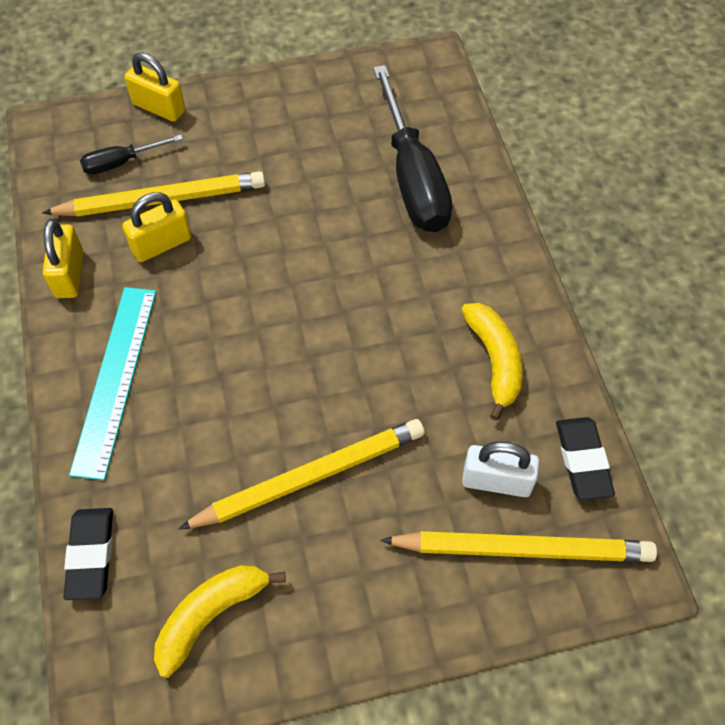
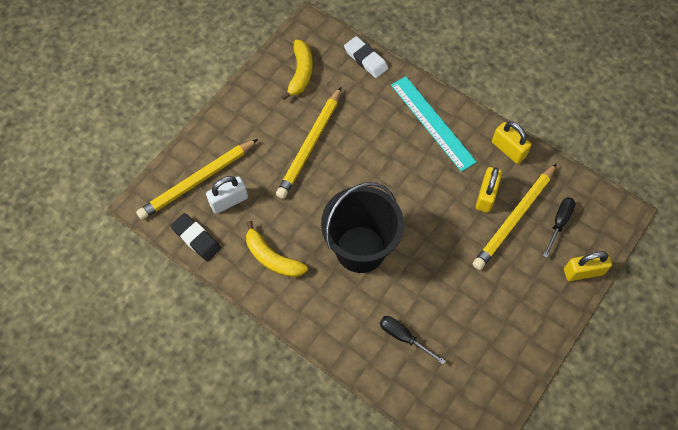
camera: 140 degrees right, 5 degrees up
black eraser [63,508,113,600] -> white eraser [344,36,388,78]
black screwdriver [373,65,453,232] -> black screwdriver [380,316,445,364], size x0.49
none -> black bucket [321,182,404,273]

